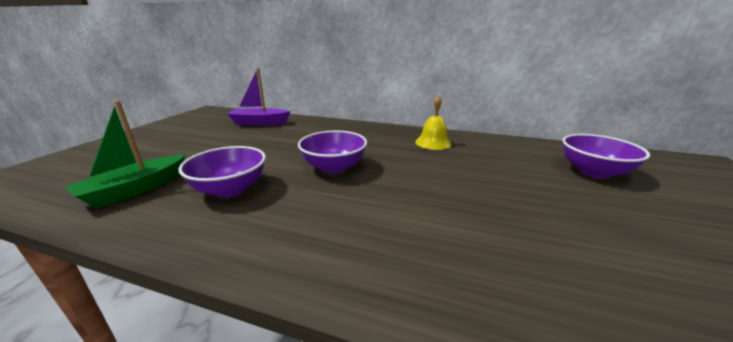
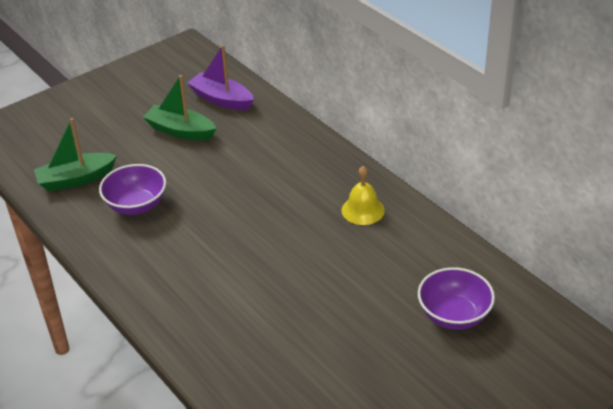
camera: 35 degrees right, 15 degrees up
purple bowl [298,130,367,173] -> none
none -> green boat [143,75,217,140]

